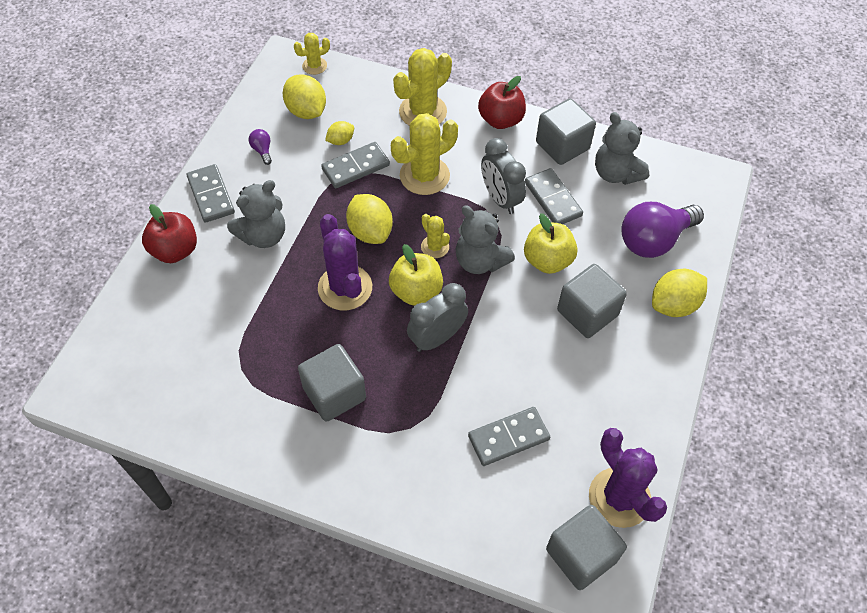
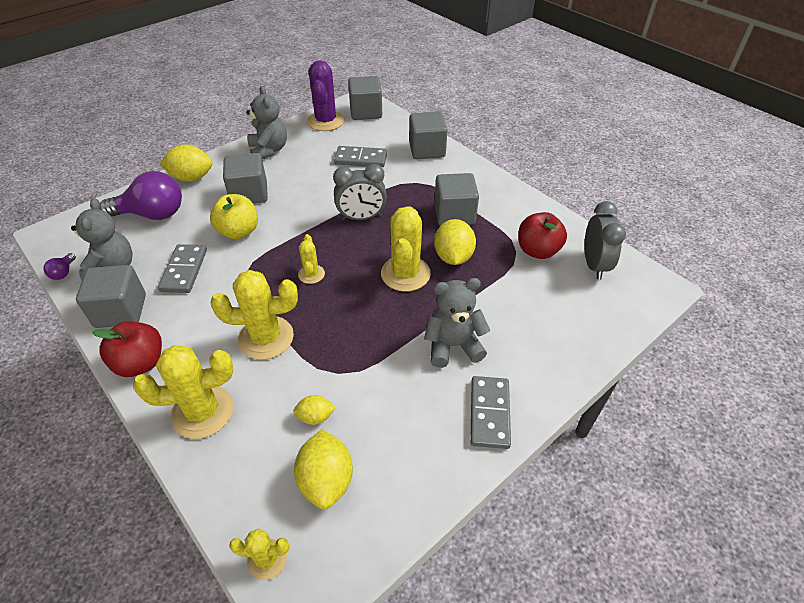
camera: 150 degrees left, 10 degrees down
red apple [142,204,197,263] -> red apple moved to [518,212,567,259]
purple light bulb [249,129,272,165] -> purple light bulb moved to [44,253,76,280]
purple cactus [318,214,372,310] -> yellow cactus [381,206,431,292]
grey domino [321,142,390,188] -> none
yellow lemon [346,194,393,244] -> yellow lemon moved to [434,219,476,265]
yellow apple [389,244,443,306] -> none
grey teddy bear [455,205,515,274] -> grey teddy bear moved to [246,86,287,159]
grey clock [481,138,526,214] -> grey clock moved to [584,201,626,279]
none -> grey cube [409,112,448,159]

